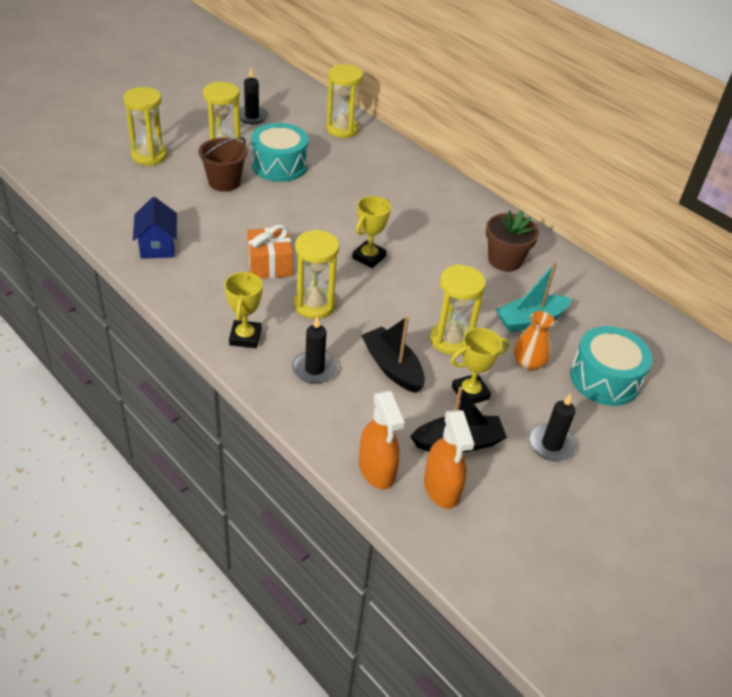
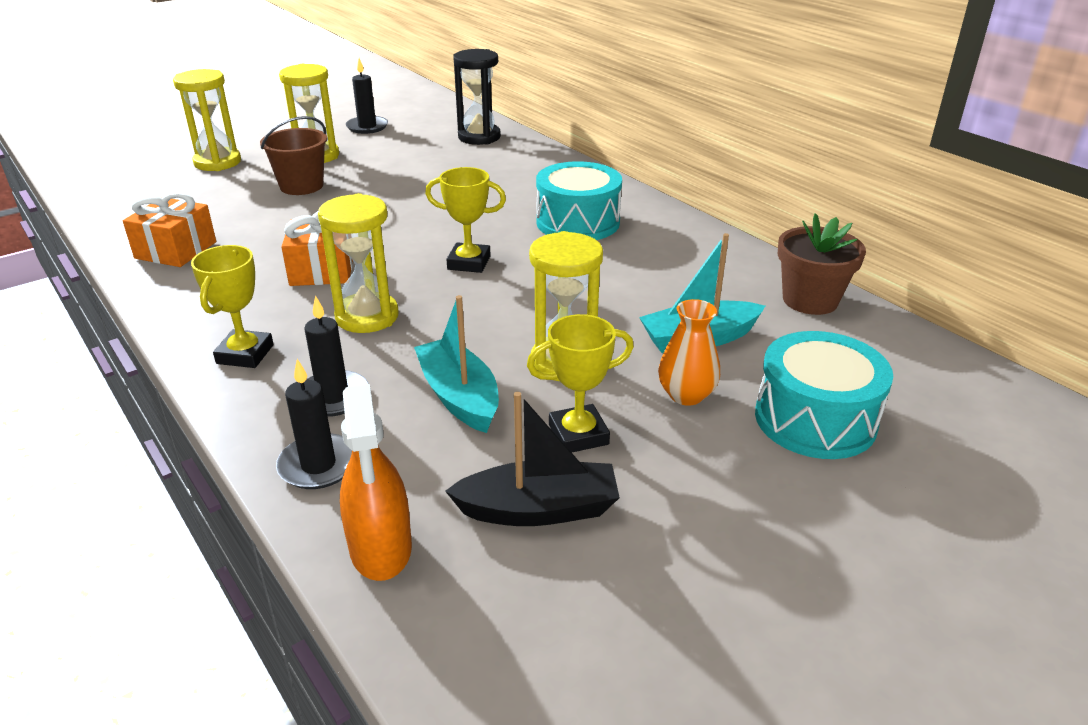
camera: 10 degrees right, 10 degrees down
blue house [133,197,177,259] -> orange gift [123,192,216,267]
turquoise drum [251,123,308,182] -> turquoise drum moved to [536,161,622,240]
yellow hourglass [326,64,363,138] -> black hourglass [453,49,501,145]
yellow trophy [352,196,391,268] -> yellow trophy turned 60 degrees clockwise [425,167,506,273]
black boat [361,316,425,393] -> turquoise boat [414,295,499,433]
orange spray bottle [424,410,474,509] -> none
brown flower pot [486,210,539,271] -> brown flower pot moved to [778,213,866,315]
black candle [529,393,577,461] -> black candle moved to [276,359,352,489]

